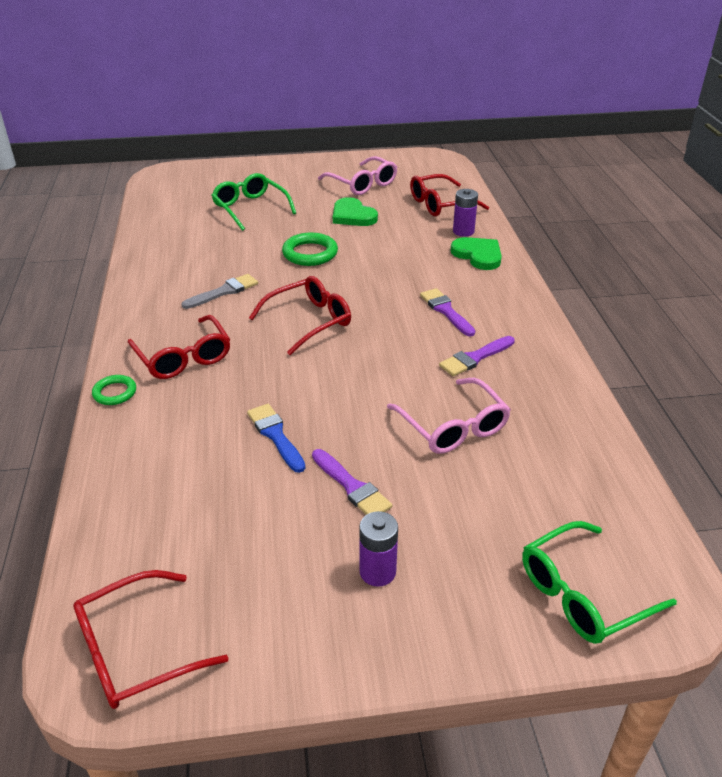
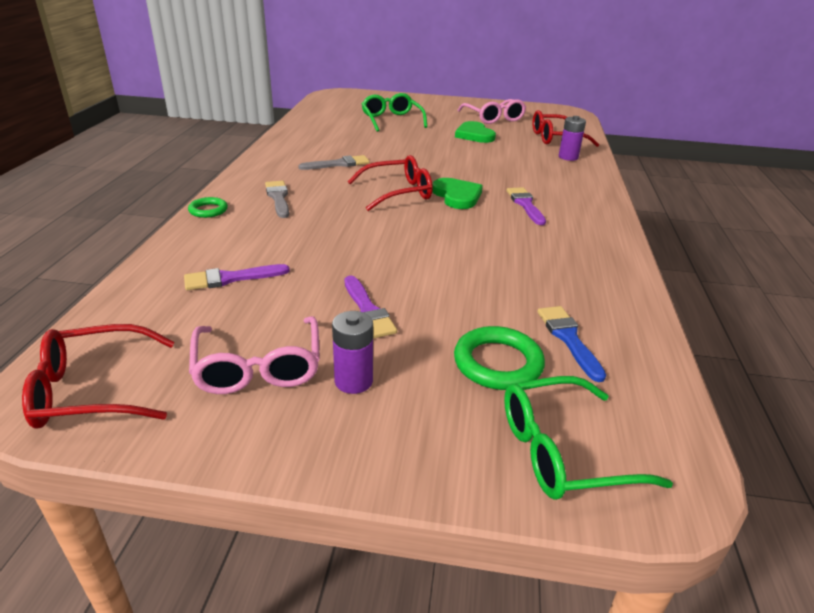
camera: 15 degrees right, 5 degrees down
red glasses [128,315,231,379] -> grey brush [265,181,289,218]
blue brush [247,404,305,473] -> blue brush moved to [537,306,606,382]
green ring [282,232,338,266] -> green ring moved to [454,326,545,390]
pink glasses [387,378,511,454] -> pink glasses moved to [189,316,320,394]
purple brush [439,336,515,376] -> purple brush moved to [184,264,290,290]
green heart [451,237,502,270] -> green heart moved to [432,178,483,209]

